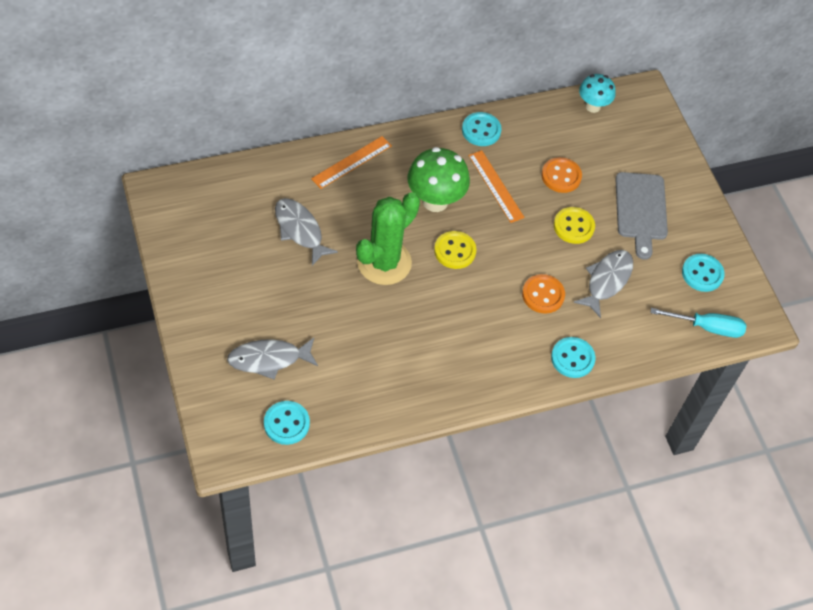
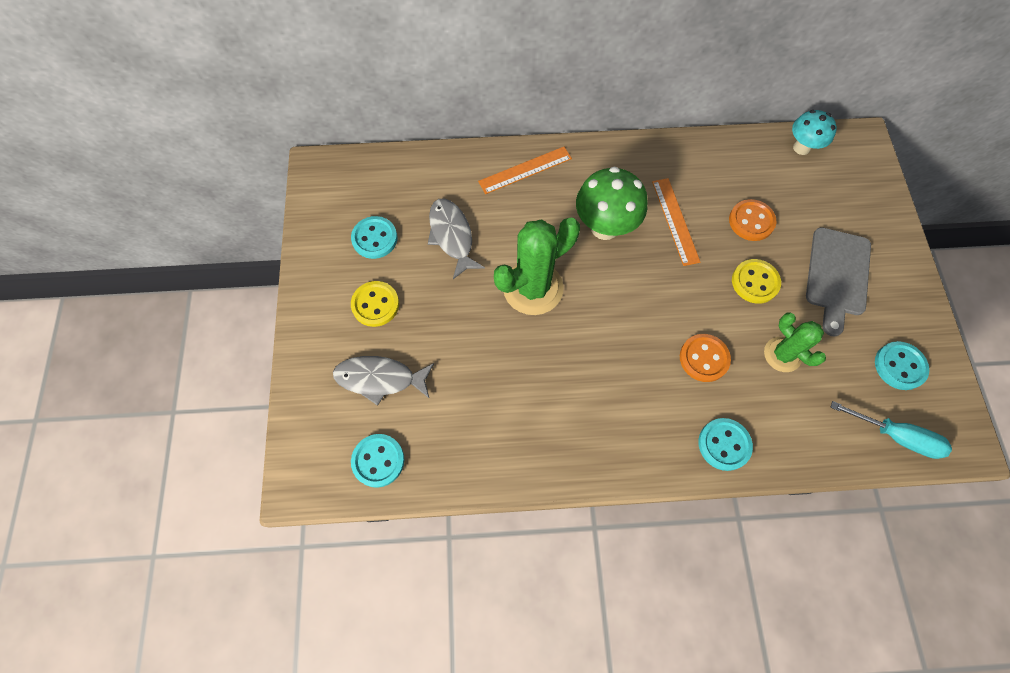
camera: 20 degrees right, 10 degrees up
yellow button [434,231,476,269] -> yellow button moved to [351,281,399,327]
turquoise button [462,112,502,146] -> turquoise button moved to [351,216,397,259]
grey fish [573,250,633,318] -> green cactus [764,313,826,372]

